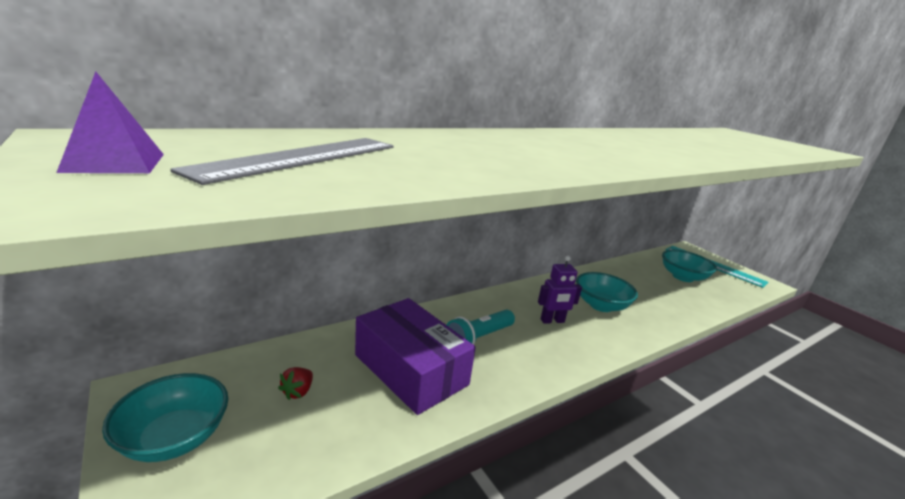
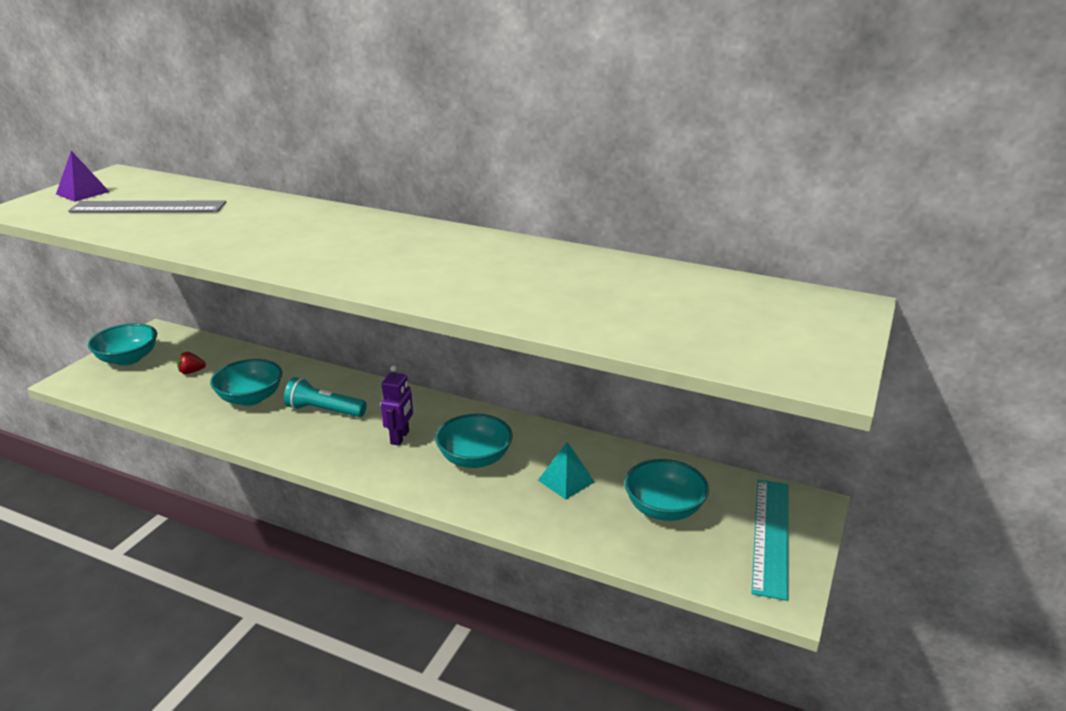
camera: 60 degrees right, 5 degrees up
purple box [355,298,476,415] -> turquoise bowl [210,359,283,406]
purple robot [538,256,582,324] -> purple robot turned 120 degrees counterclockwise [381,366,413,446]
none -> turquoise pyramid [538,442,595,500]

